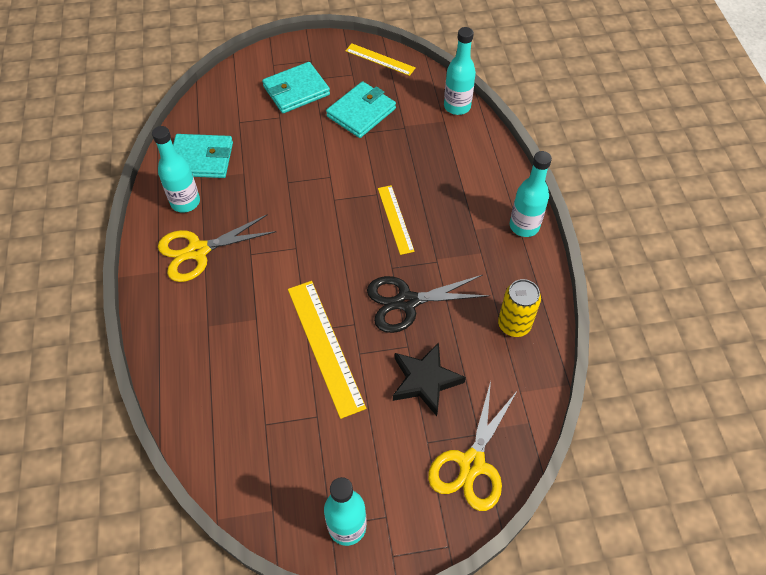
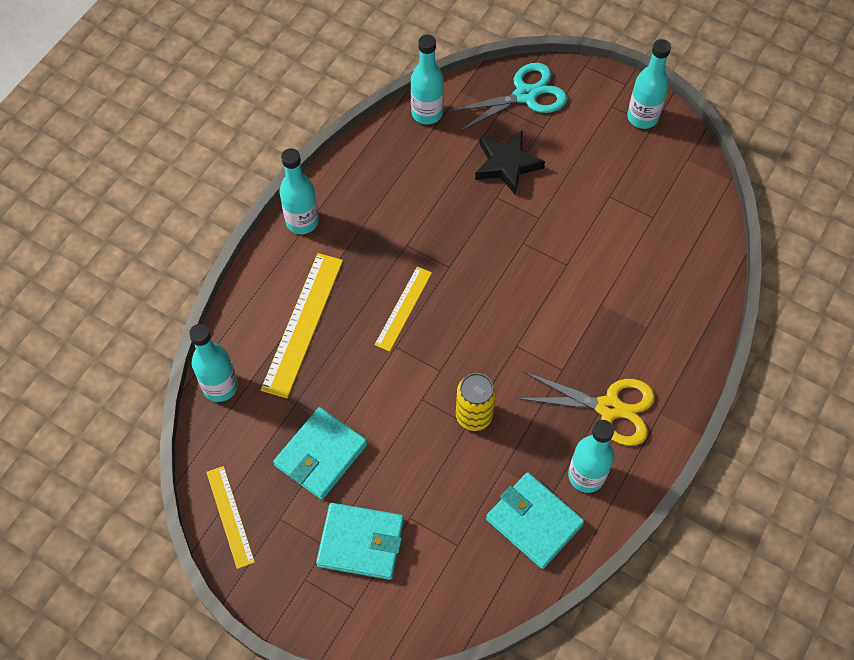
camera: 140 degrees left, 5 degrees up
yellow ruler [288,281,366,419] -> yellow ruler moved to [261,253,343,398]
turquoise wallet [326,81,396,138] -> turquoise wallet turned 45 degrees counterclockwise [273,407,367,500]
black scissors [367,275,491,333] -> none
yellow scissors [428,381,518,511] -> turquoise scissors [448,63,567,132]
yellow can [498,279,541,337] -> yellow can moved to [456,373,496,431]
none -> turquoise bottle [411,35,444,124]

